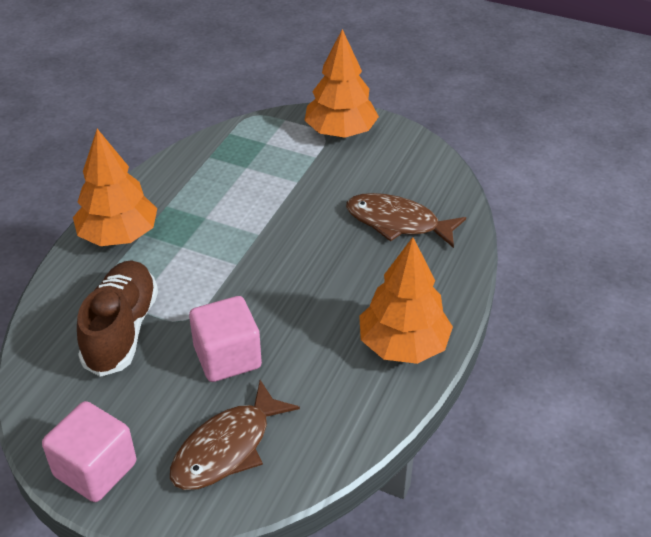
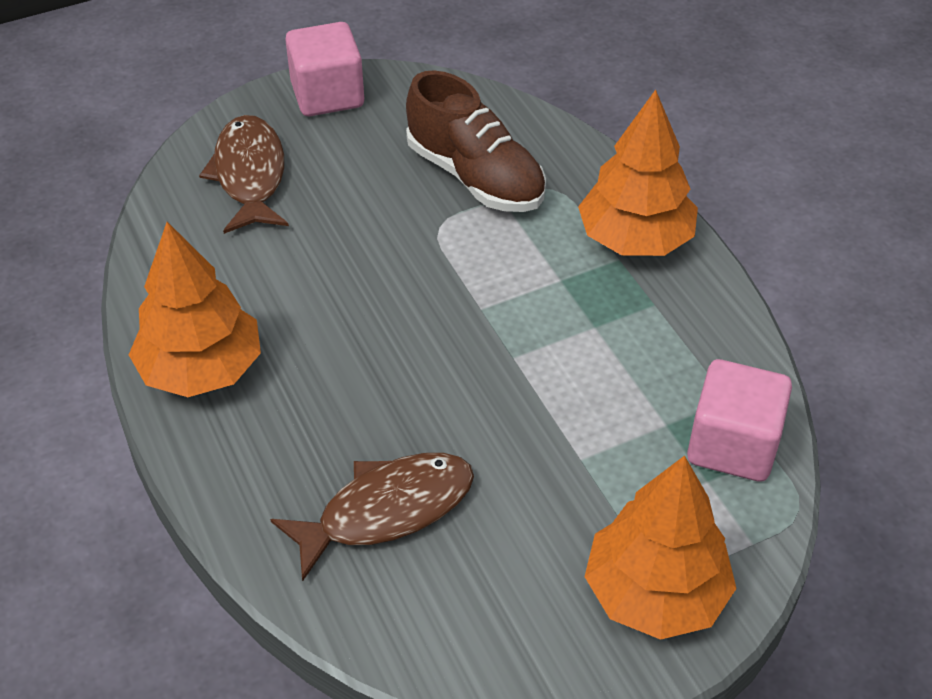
camera: 130 degrees right, 5 degrees up
pink cube [189,296,262,382] -> pink cube moved to [687,359,792,482]

